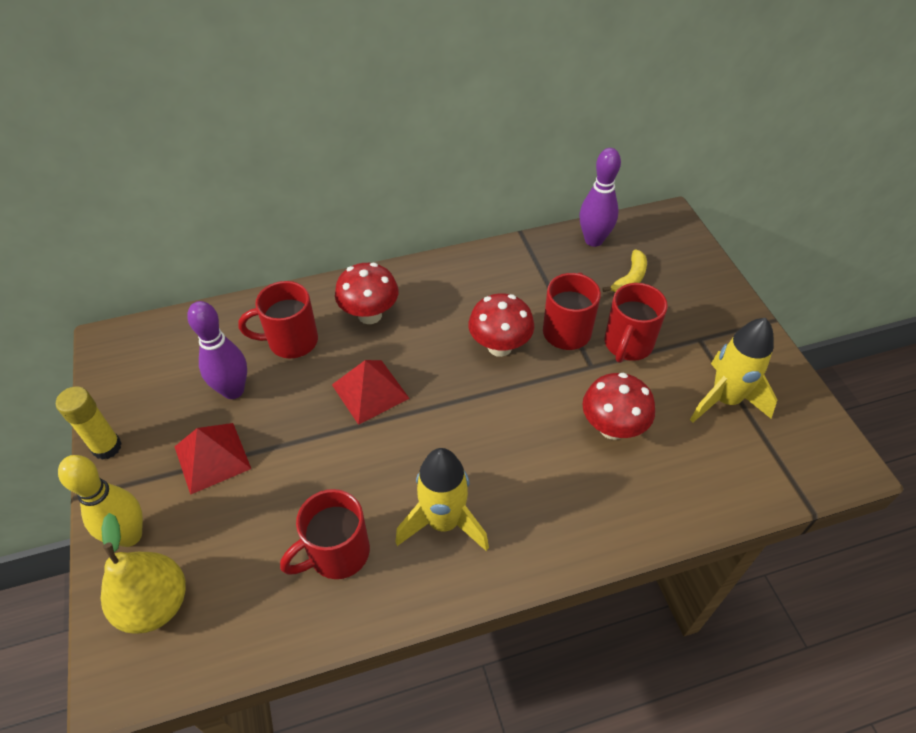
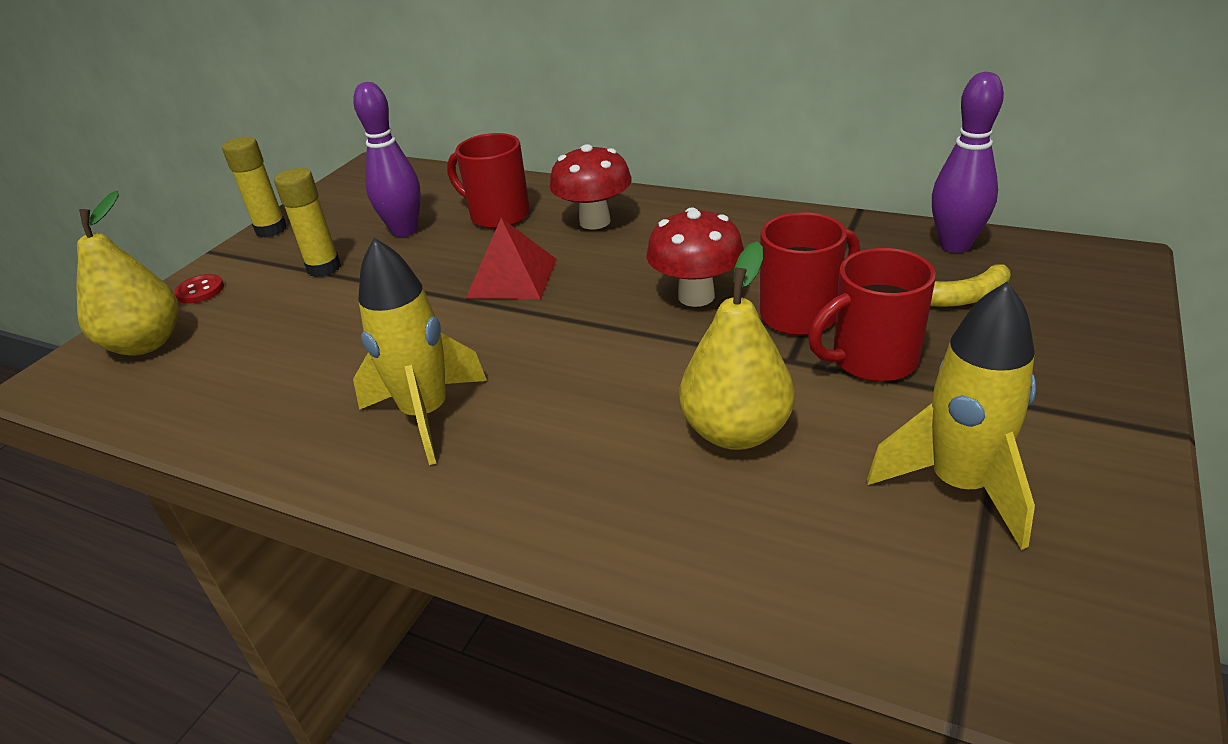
camera: 45 degrees right, 15 degrees down
yellow bowling pin [58,455,143,547] -> red button [174,274,224,303]
red pyramid [174,423,251,495] -> yellow glue stick [274,168,341,277]
red mug [280,489,370,579] -> none
red mushroom [582,373,655,440] -> yellow pear [680,242,795,450]

